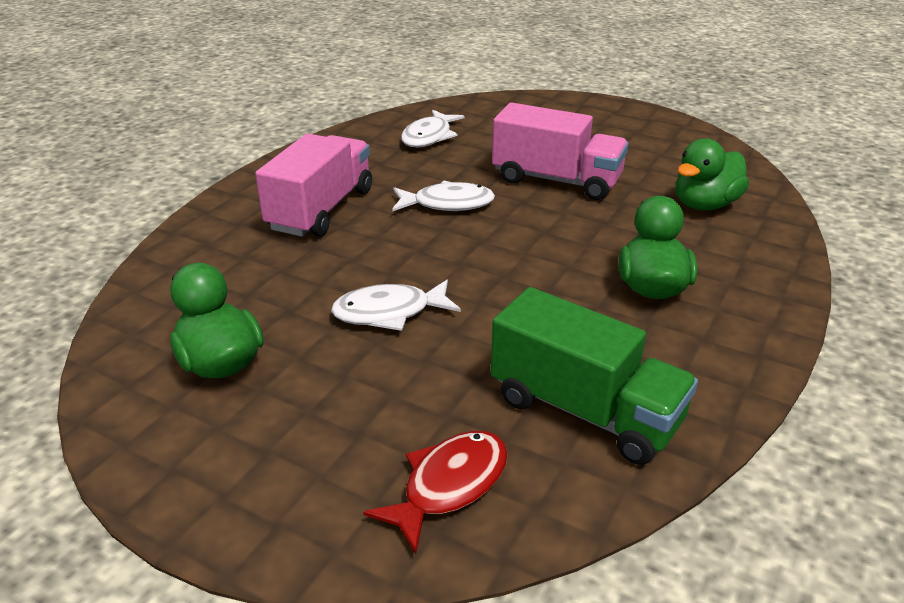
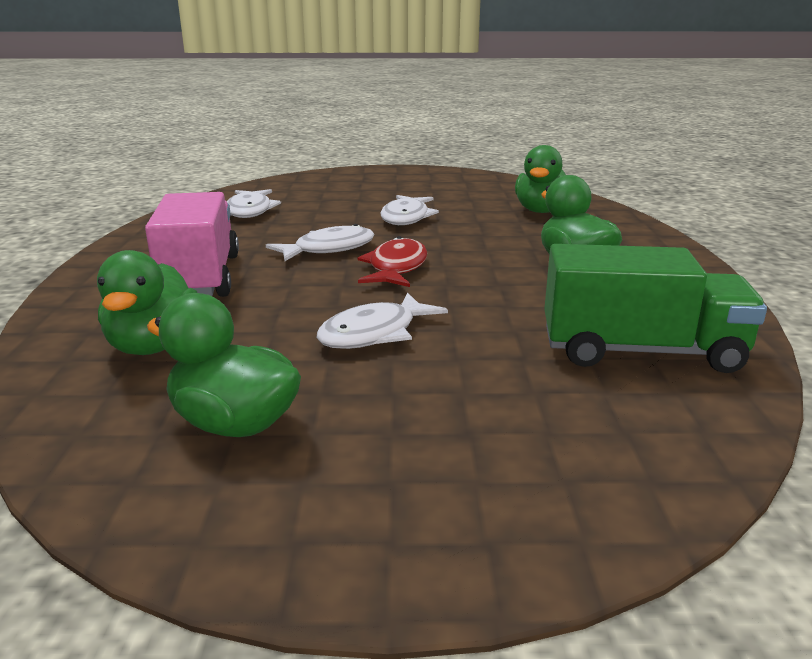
camera: 30 degrees left, 10 degrees down
red fish [363,431,508,554] -> red fish moved to [358,236,427,287]
pink truck [492,103,629,200] -> white fish [380,195,439,225]
none -> green duck [97,250,197,355]

